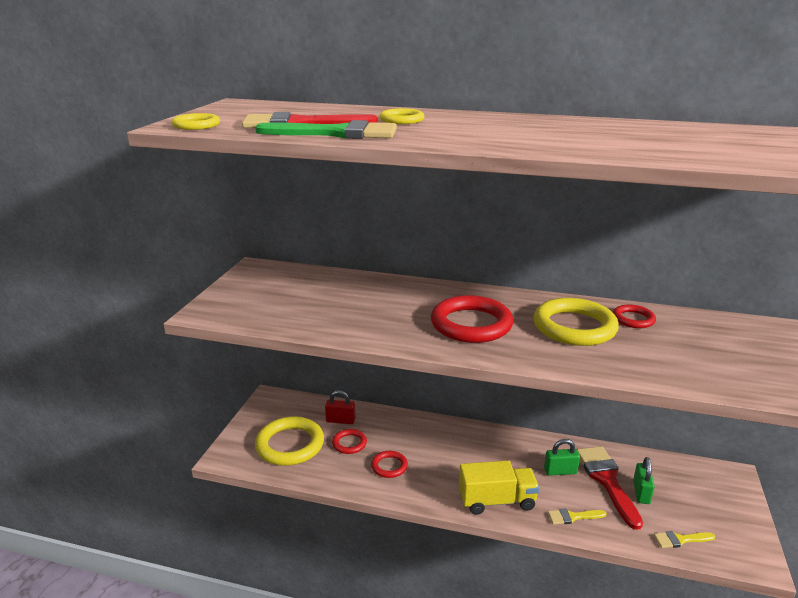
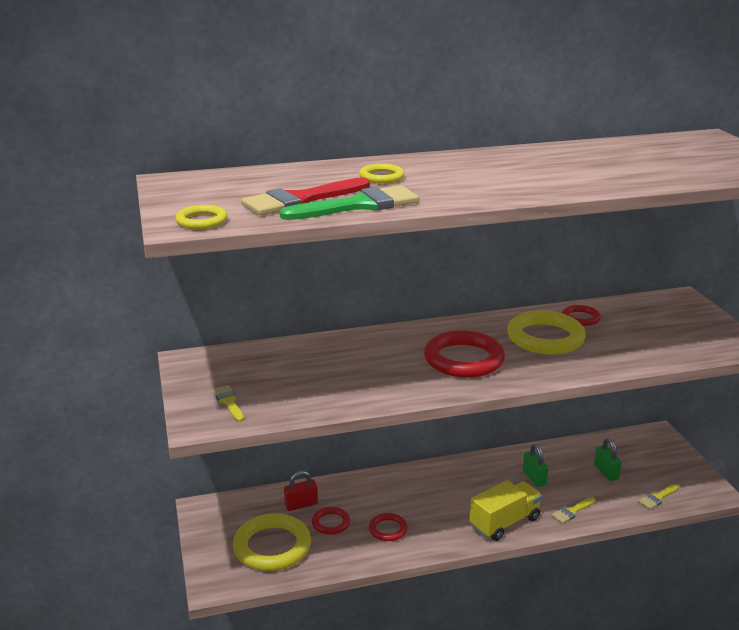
camera: 30 degrees left, 0 degrees up
green padlock [544,439,580,476] -> green padlock turned 75 degrees counterclockwise [523,444,549,487]
red brush [577,446,643,530] -> none
none -> yellow brush [212,385,244,422]

